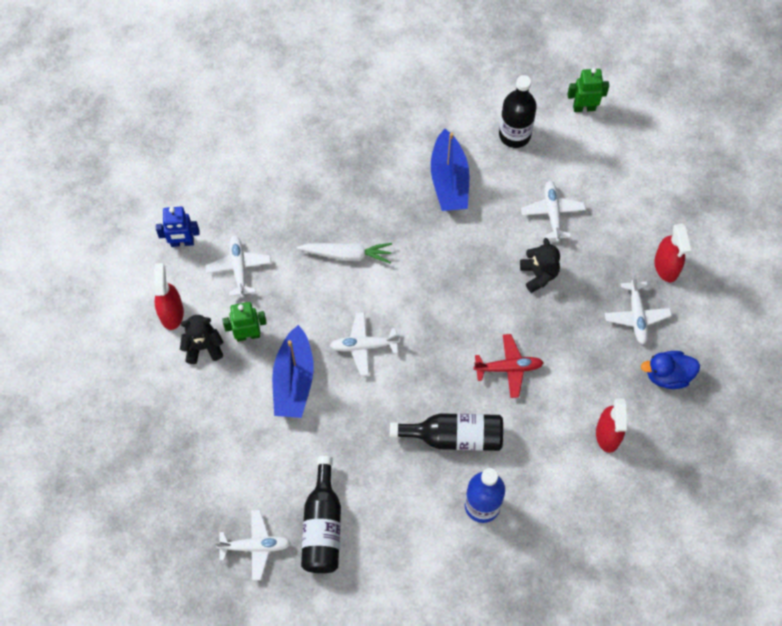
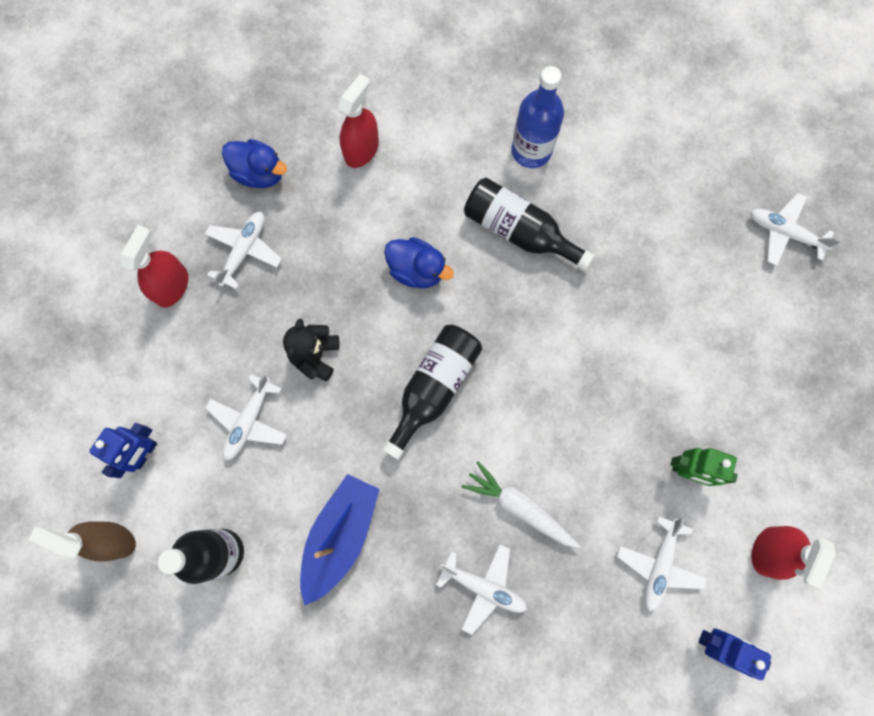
camera: 150 degrees left, 10 degrees up
black teddy bear [180,315,224,364] -> none
blue boat [272,325,314,418] -> none
black bottle [301,456,341,573] -> black bottle moved to [382,324,482,460]
white plane [330,312,400,376] -> white plane moved to [436,544,527,635]
red plane [473,334,544,398] -> blue duck [384,237,454,288]
green robot [568,68,609,112] -> brown spray bottle [28,521,136,561]
none -> blue robot [89,423,157,478]

